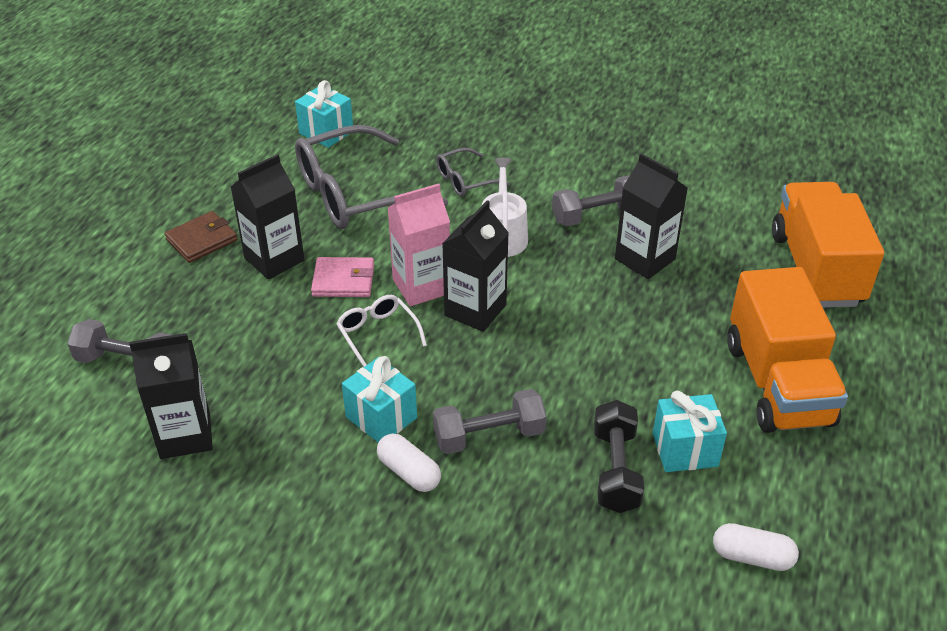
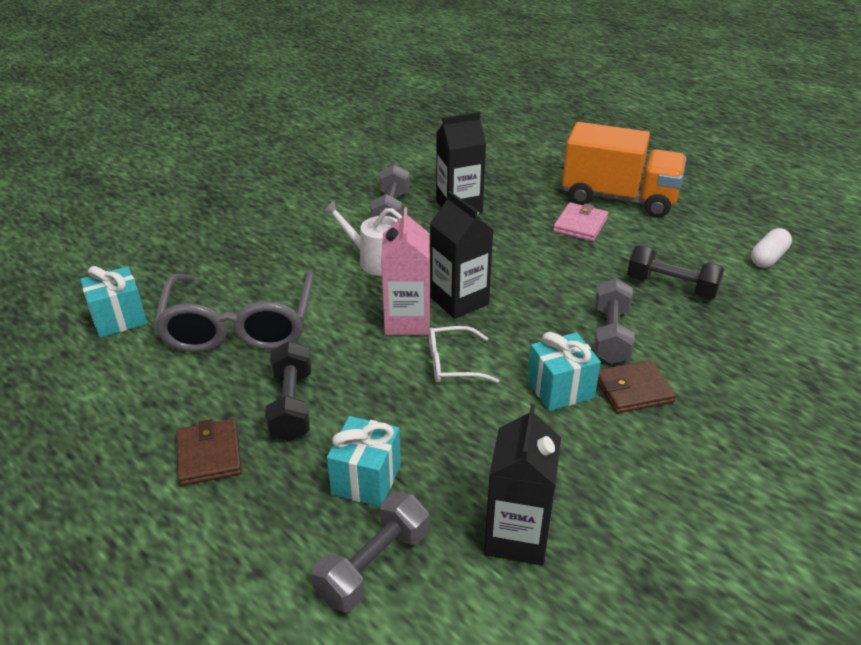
camera: 65 degrees left, 5 degrees down
black carton [231,154,304,280] -> black dumbbell [265,341,311,441]
pink wallet [311,257,374,297] -> pink wallet moved to [553,202,608,241]
white capsule [377,433,441,492] -> brown wallet [597,360,676,414]
grey glasses [436,148,509,196] -> none
turquoise gift [653,390,727,472] -> turquoise gift moved to [327,416,401,507]
orange truck [772,182,884,308] -> none

